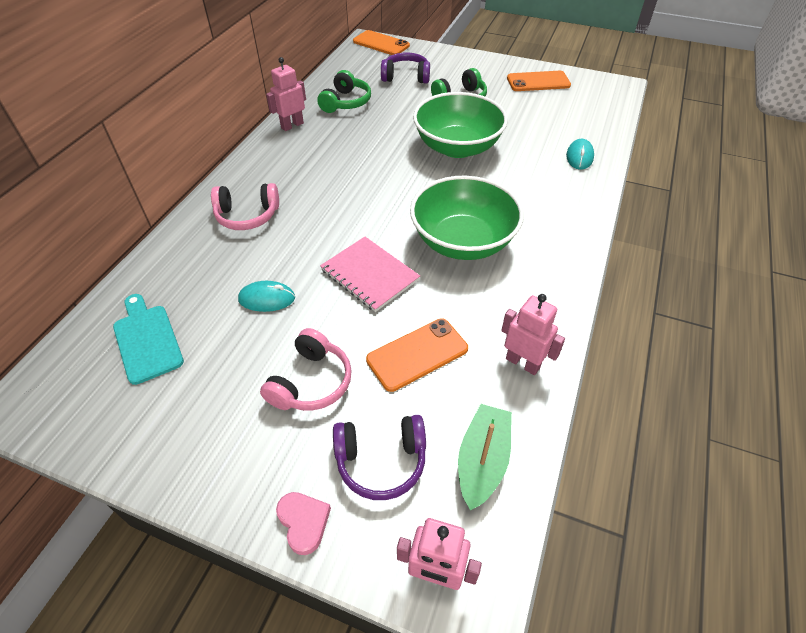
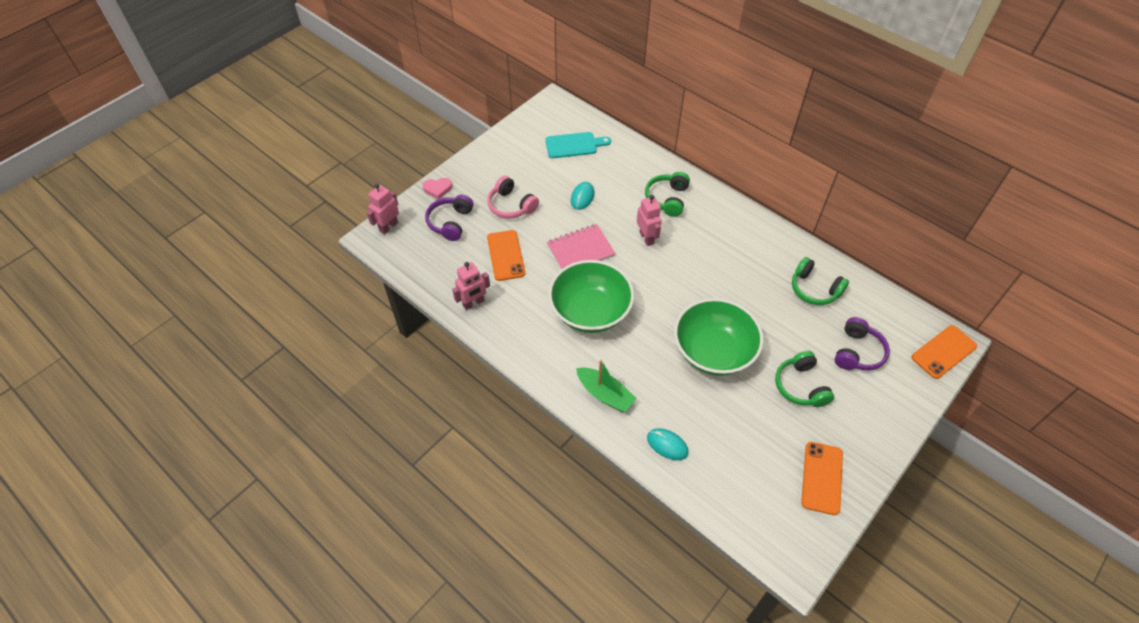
camera: 110 degrees right, 5 degrees up
pink headphones [211,183,279,230] -> green headphones [645,172,690,217]
pink robot [266,57,306,131] -> pink robot moved to [637,195,662,246]
green boat [458,404,512,511] -> green boat moved to [576,360,637,412]

